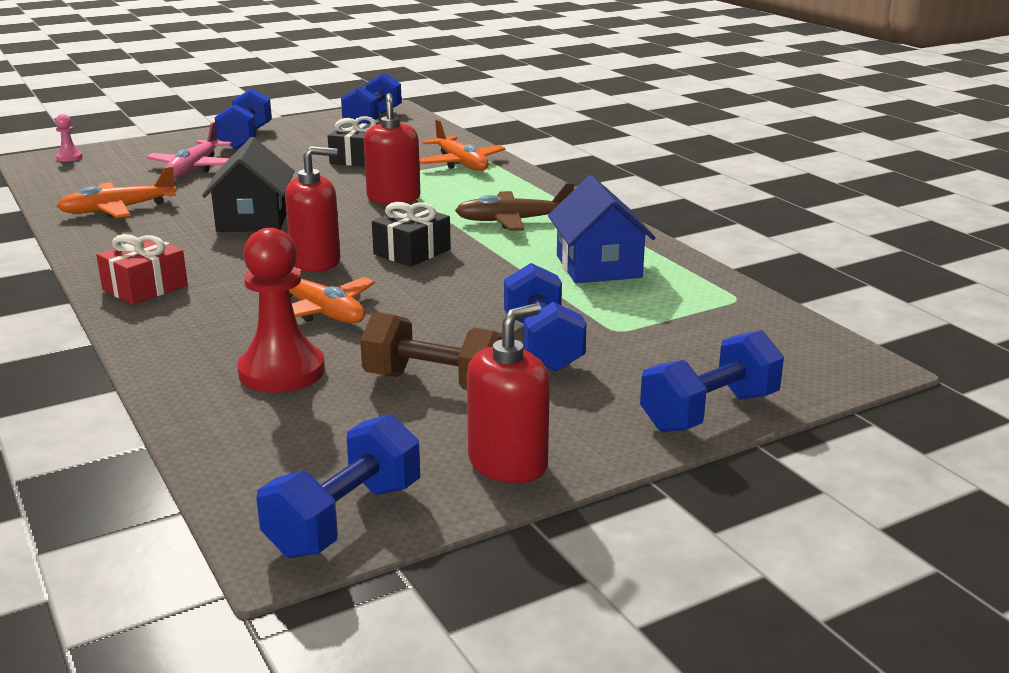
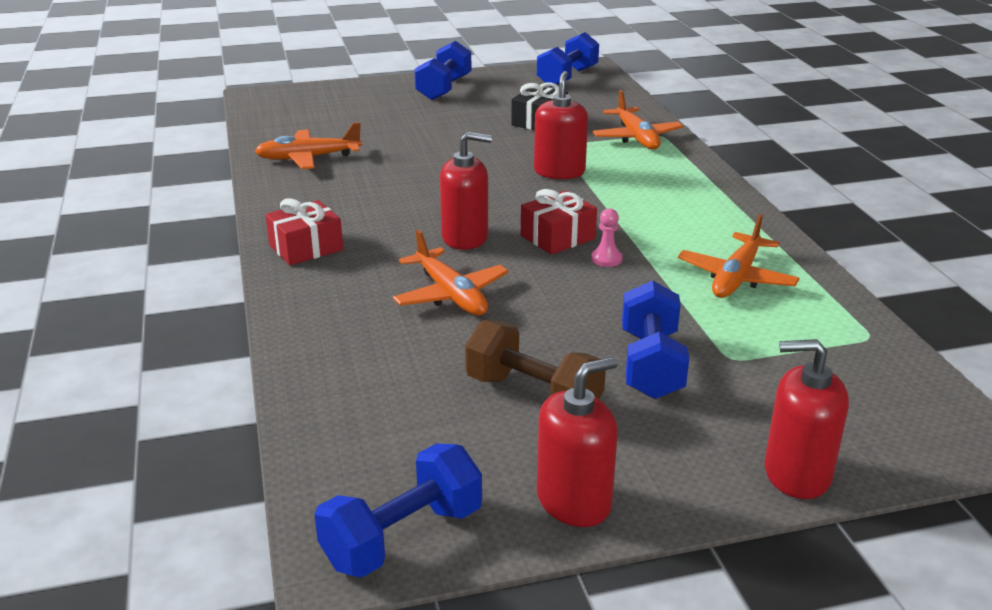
camera: 15 degrees right, 5 degrees up
pink pawn [55,114,83,162] -> pink pawn moved to [591,208,623,267]
pink plane [146,122,232,177] -> none
black house [202,137,294,232] -> none
red pawn [237,228,325,393] -> none
black gift [372,202,451,267] -> red gift [521,189,597,255]
brown plane [455,183,574,231] -> none
blue house [548,175,655,283] -> orange plane [678,214,800,298]
blue dumbbell [640,330,784,432] -> red soap dispenser [765,339,849,499]

